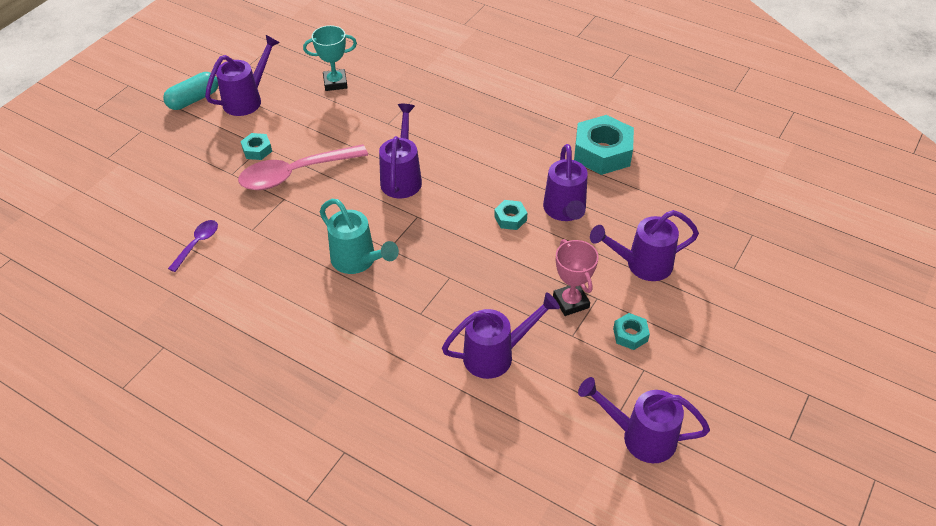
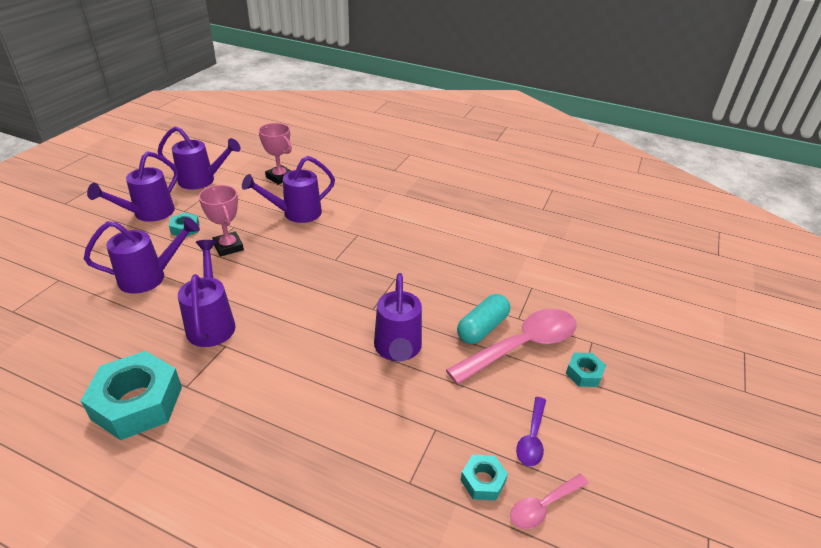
camera: 170 degrees right, 10 degrees down
turquoise capsule [163,72,218,110] -> turquoise capsule moved to [457,294,510,344]
purple spoon [168,220,218,272] -> purple spoon moved to [516,397,546,467]
purple watering can [205,35,280,116] -> purple watering can moved to [87,151,178,222]
turquoise trophy [303,25,357,91] -> pink spoon [510,474,589,529]
turquoise watering can [320,199,399,274] -> none
turquoise nut [494,200,527,230] -> turquoise nut moved to [461,455,508,500]
none -> pink trophy [258,123,292,185]

